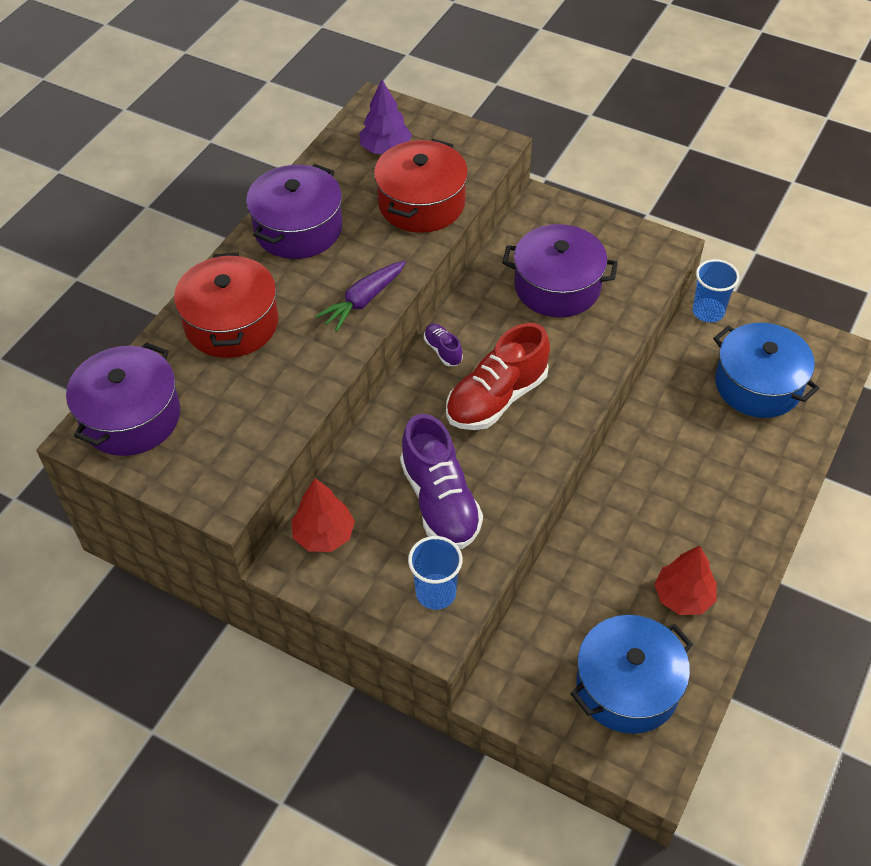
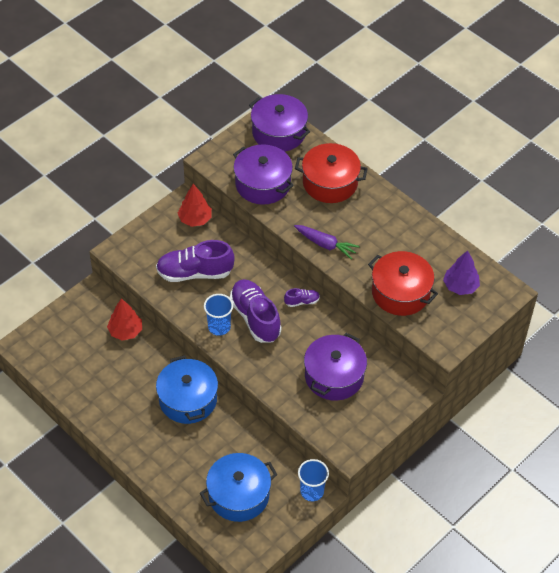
camera: 105 degrees right, 0 degrees up
purple pot [246,164,342,259] -> purple pot moved to [233,144,294,205]
purple carrot [315,261,406,332] -> purple carrot turned 150 degrees clockwise [294,225,360,259]
blue cup [408,536,463,610] -> blue cup moved to [204,294,233,336]
red shoe [446,323,550,430] -> purple shoe [230,279,281,343]
blue pot [571,615,693,734] -> blue pot moved to [156,355,218,424]
red tree [654,546,717,615] -> red tree moved to [107,298,142,341]

